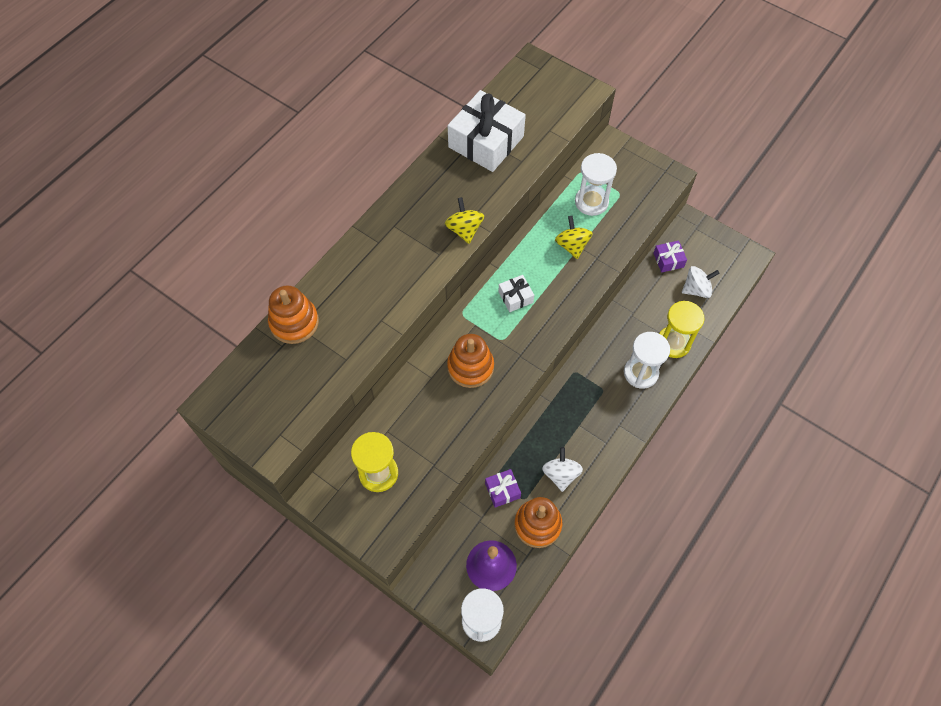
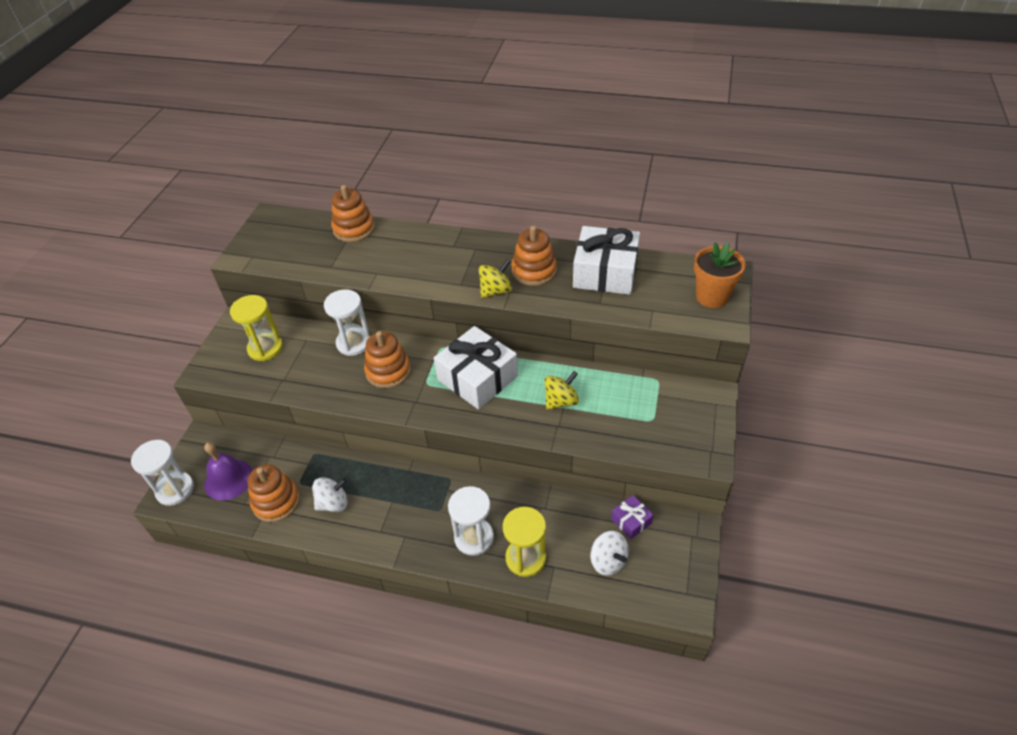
camera: 70 degrees right, 15 degrees down
purple gift [485,469,521,508] -> none
white gift [498,275,534,312] -> white gift [434,326,518,409], size x2.13
white hourglass [575,153,617,216] -> white hourglass moved to [324,290,370,356]
none -> orange stacking toy [511,226,557,286]
none -> orange flower pot [694,242,746,308]

